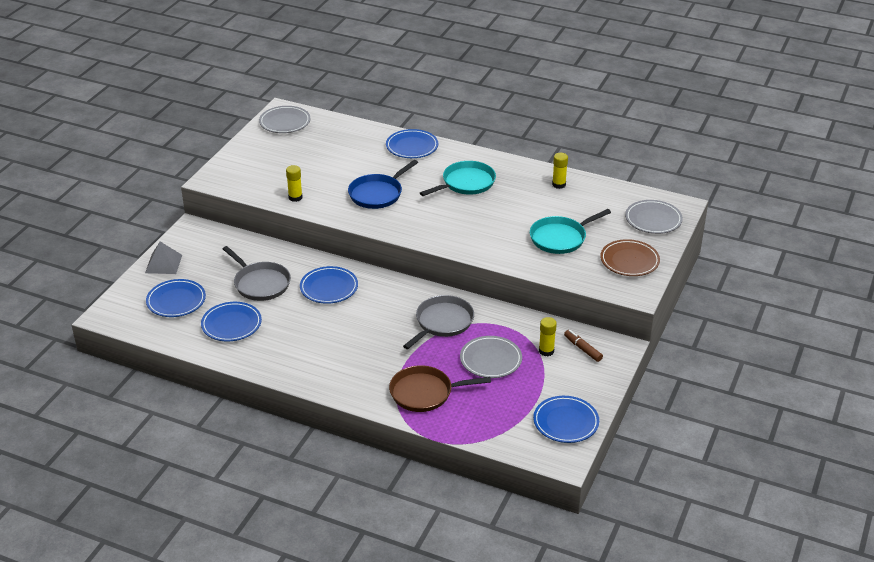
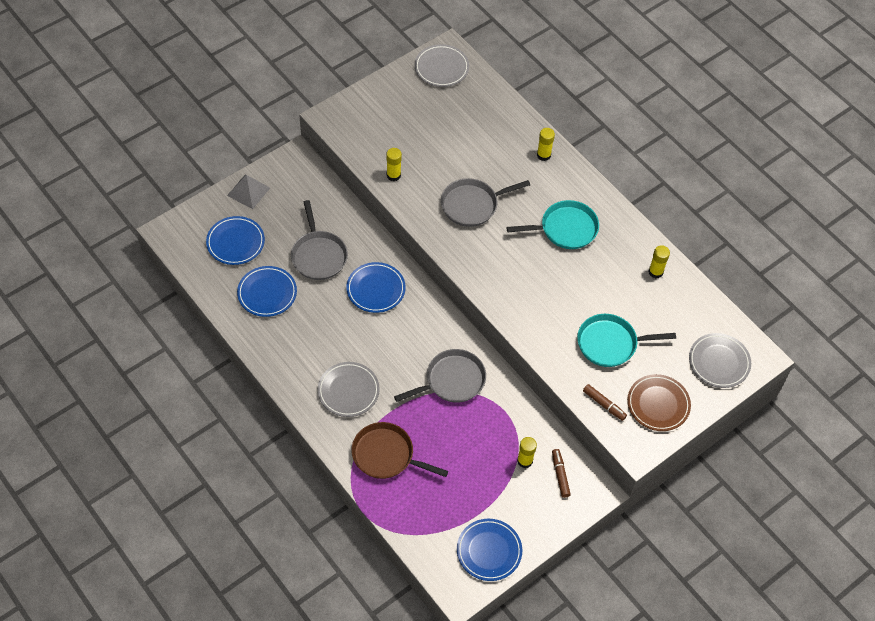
camera: 25 degrees right, 20 degrees up
blue pan [348,160,418,209] -> grey pan [441,178,530,227]
blue plate [386,129,438,158] -> yellow glue stick [537,128,555,161]
grey plate [460,336,522,378] -> grey plate moved to [318,362,380,417]
none -> brown marker [583,384,627,421]

